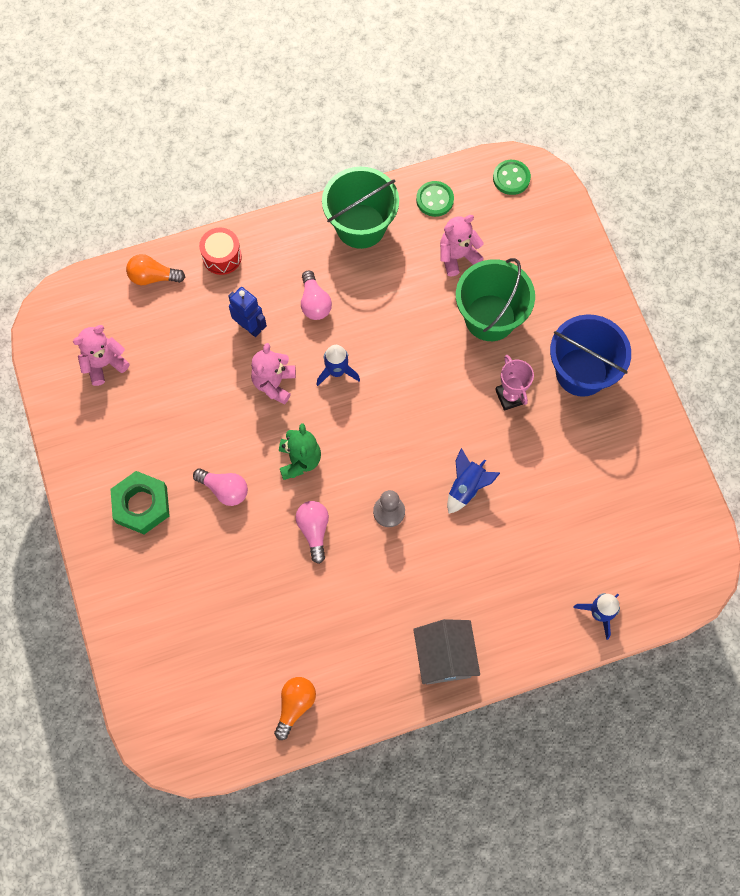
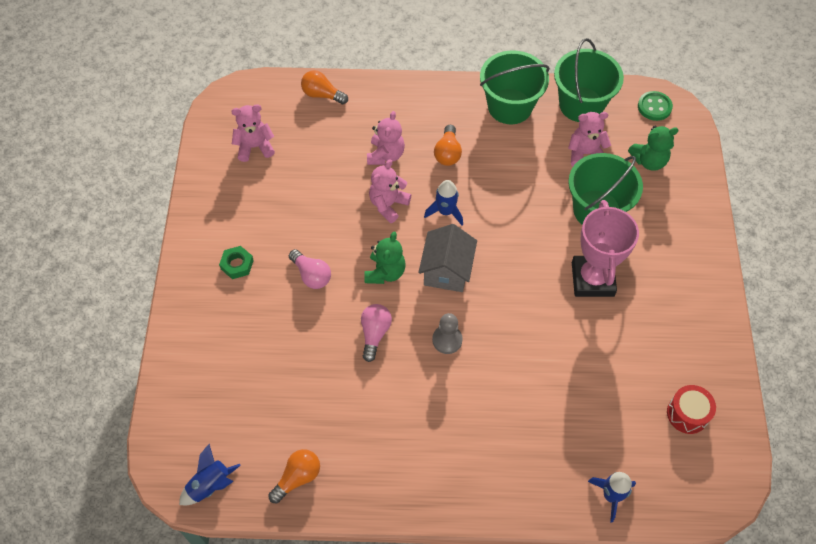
camera: 20 degrees right, 10 degrees down
green nut [111,471,170,534] -> green nut [219,246,254,279], size x0.60
red drum [199,228,242,275] -> red drum moved to [667,385,716,434]
blue robot [228,287,267,337] -> pink teddy bear [367,111,405,165]
pink light bulb [301,271,332,320] -> orange light bulb [434,125,462,166]
grey house [413,619,480,685] -> grey house moved to [418,224,477,292]
green button [416,181,454,217] -> green bucket [554,38,624,122]
blue rocket [447,448,500,514] -> blue rocket moved to [179,444,241,506]
pink trophy [495,355,534,411] -> pink trophy [572,200,639,297], size x1.74
blue bucket [550,314,631,397] -> none
none -> green teddy bear [628,126,679,171]

